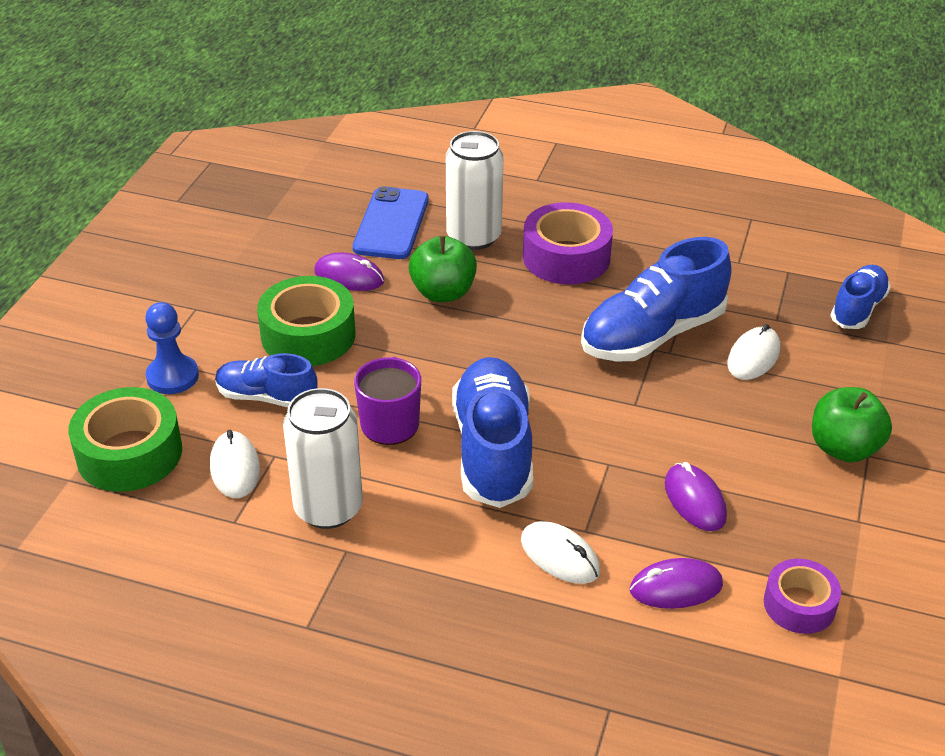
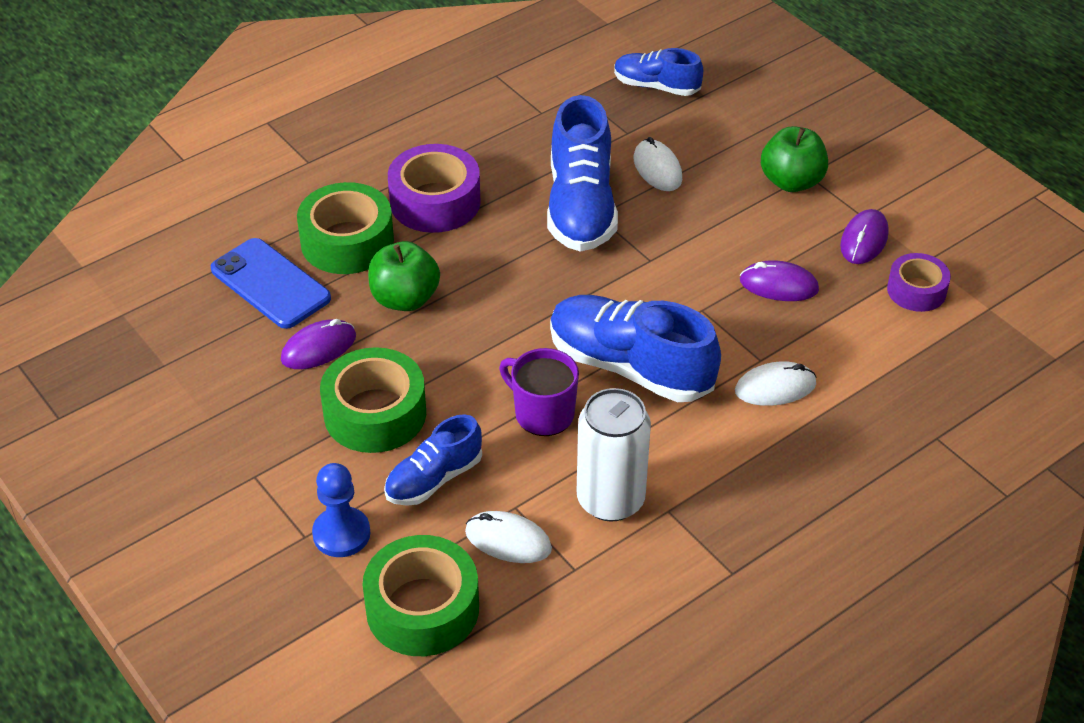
camera: 55 degrees left, 5 degrees up
white can [446,131,503,250] -> green tape [297,182,394,274]
purple mouse [630,558,723,609] -> purple mouse moved to [840,209,889,264]
blue shoe [830,265,891,329] -> blue shoe turned 45 degrees counterclockwise [614,48,703,96]

